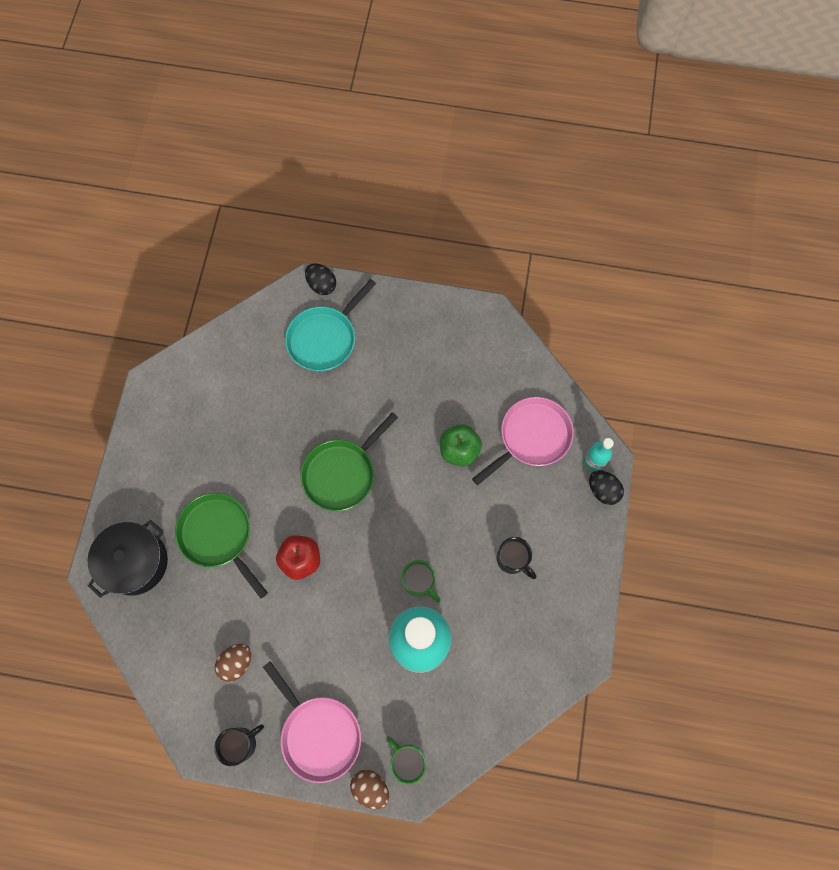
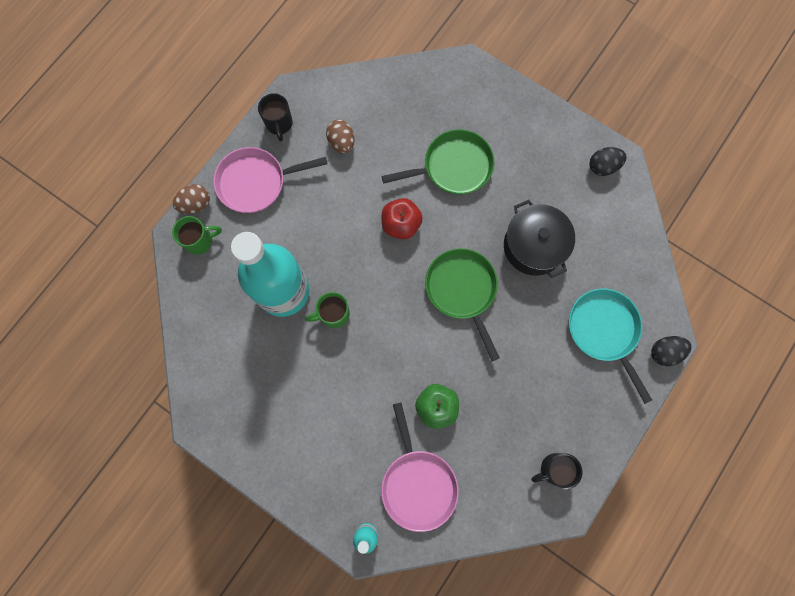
camera: 115 degrees right, 5 degrees up
black pot [87,520,168,598] -> black pot moved to [504,200,575,278]
black mug [497,537,536,579] -> black mug moved to [531,453,583,489]
black egg [589,470,624,505] -> black egg moved to [589,147,627,176]

